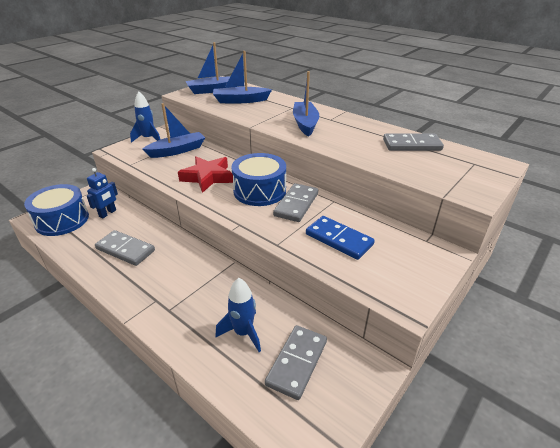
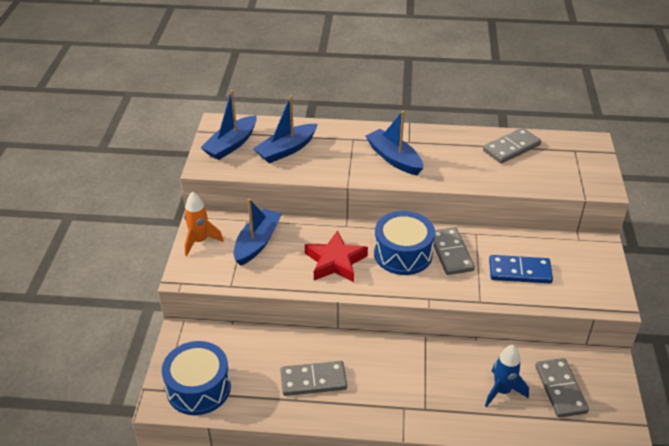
camera: 35 degrees left, 5 degrees up
blue robot [87,168,118,218] -> none
blue rocket [130,91,161,143] -> orange rocket [184,192,224,256]

